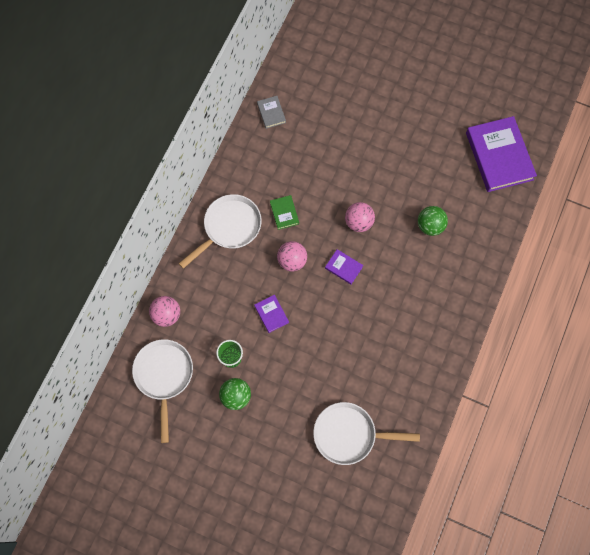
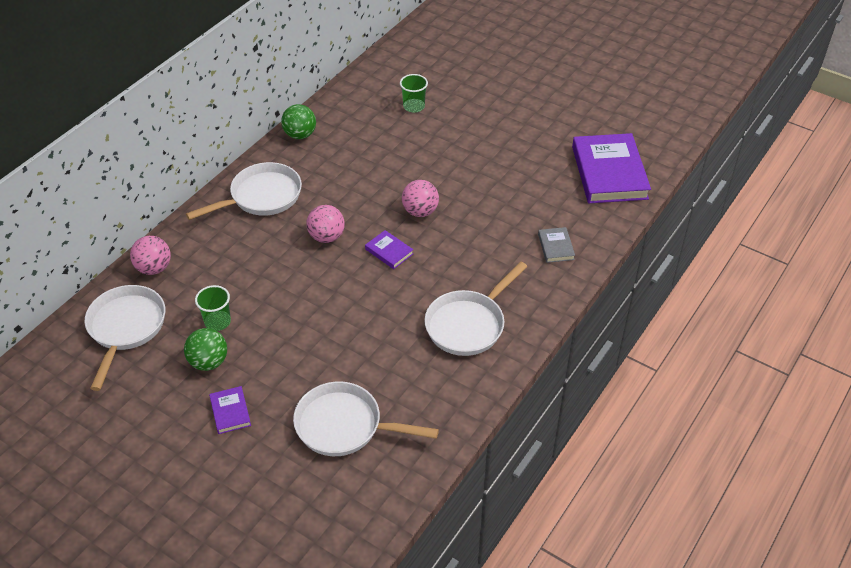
camera: 10 degrees right, 25 degrees down
purple book [254,295,289,333] -> purple book moved to [209,386,251,434]
grey book [257,96,286,129] -> grey book moved to [538,227,575,263]
green book [270,195,299,230] -> none
green ball [418,206,448,236] -> green ball moved to [281,104,316,139]
none -> green cup [400,74,428,113]
none -> white pan [424,262,527,356]

